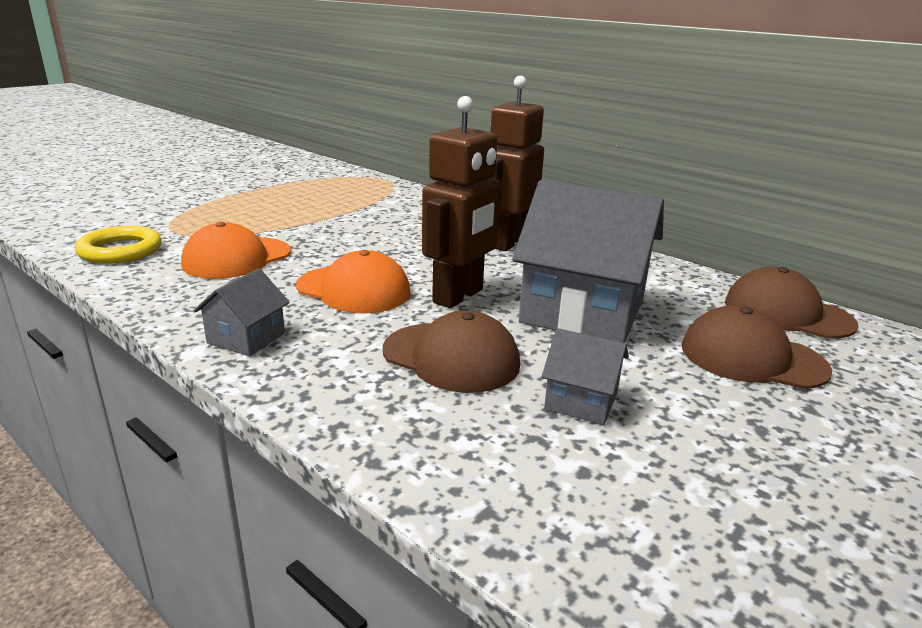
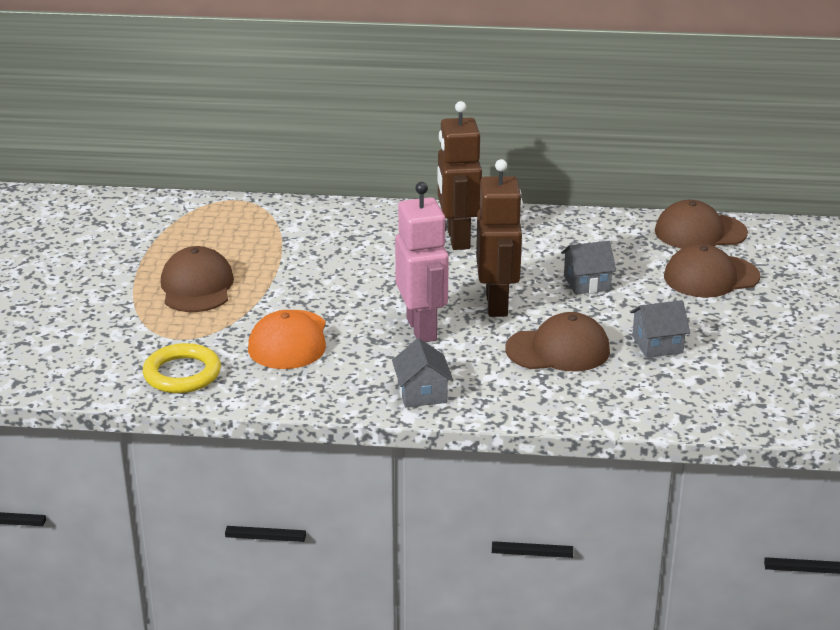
camera: 35 degrees left, 5 degrees up
orange cap [296,250,411,313] -> pink robot [395,182,449,342]
grey house [512,180,664,343] -> grey house [561,241,616,295], size x0.46
none -> brown cap [161,246,234,312]

